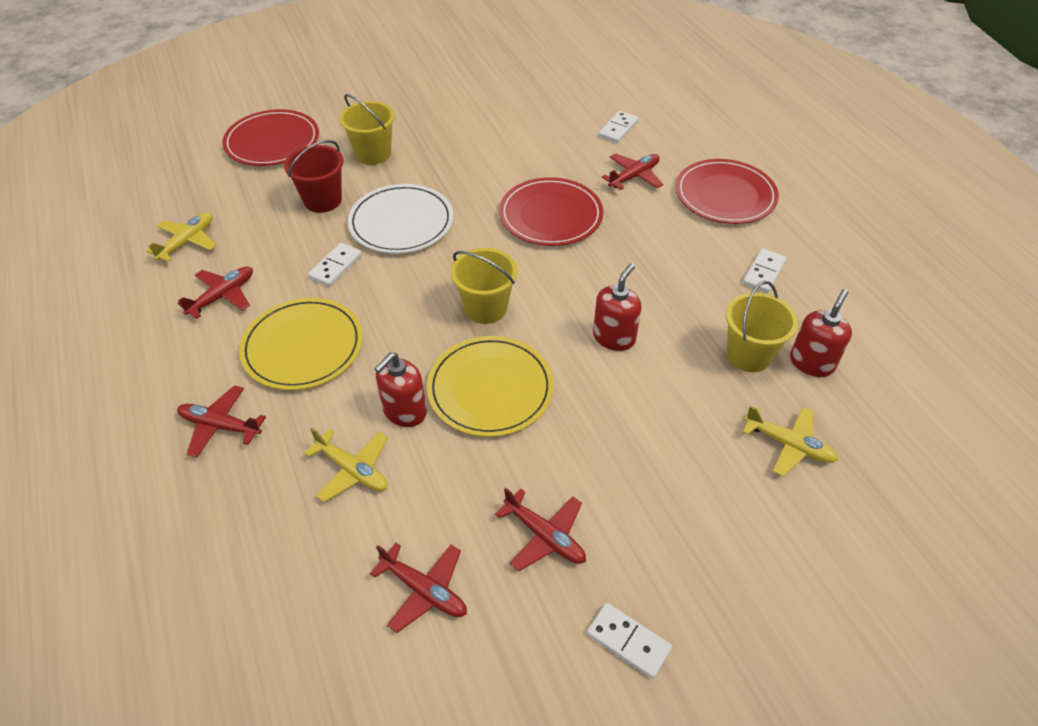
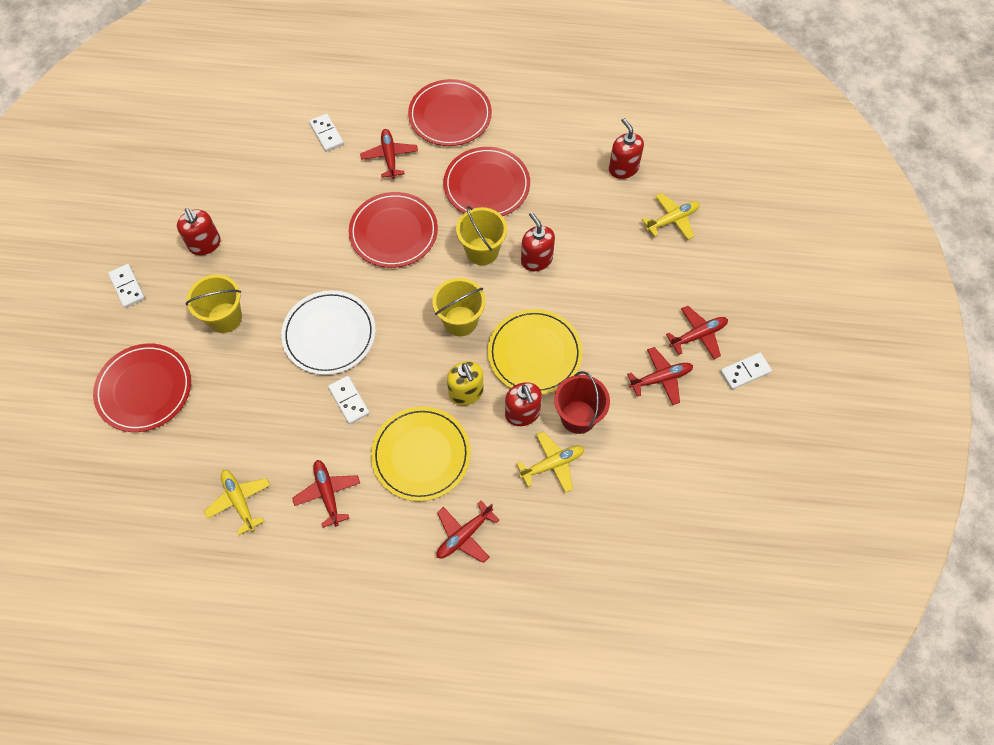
camera: 60 degrees left, 15 degrees up
red bucket [284,140,344,213] -> red bucket moved to [554,371,610,434]
red plane [370,543,467,633] -> red plane moved to [666,306,728,359]
yellow bucket [726,281,798,372] -> yellow bucket moved to [456,206,507,265]
white domino [743,248,787,293] -> white domino moved to [108,264,145,308]
none -> red soap dispenser [177,208,221,255]
none -> red plate [443,147,530,216]
none -> yellow soap dispenser [447,361,483,406]

